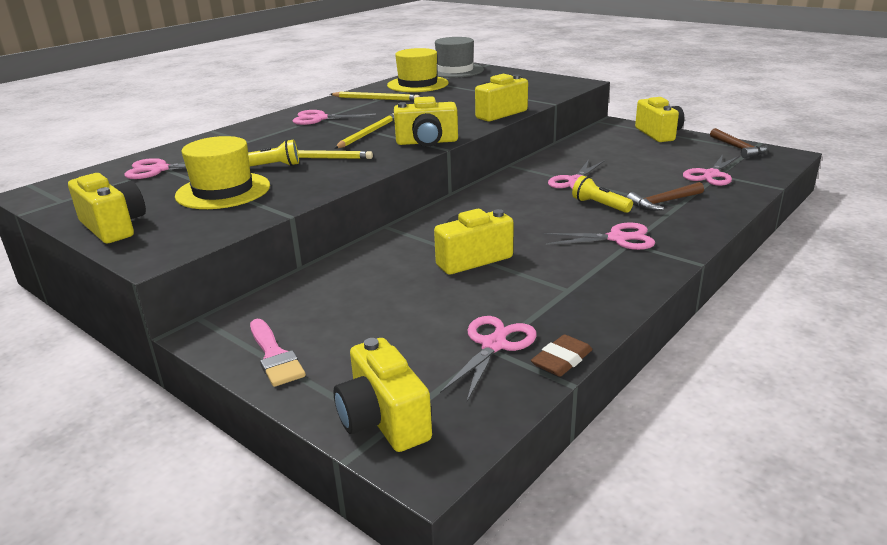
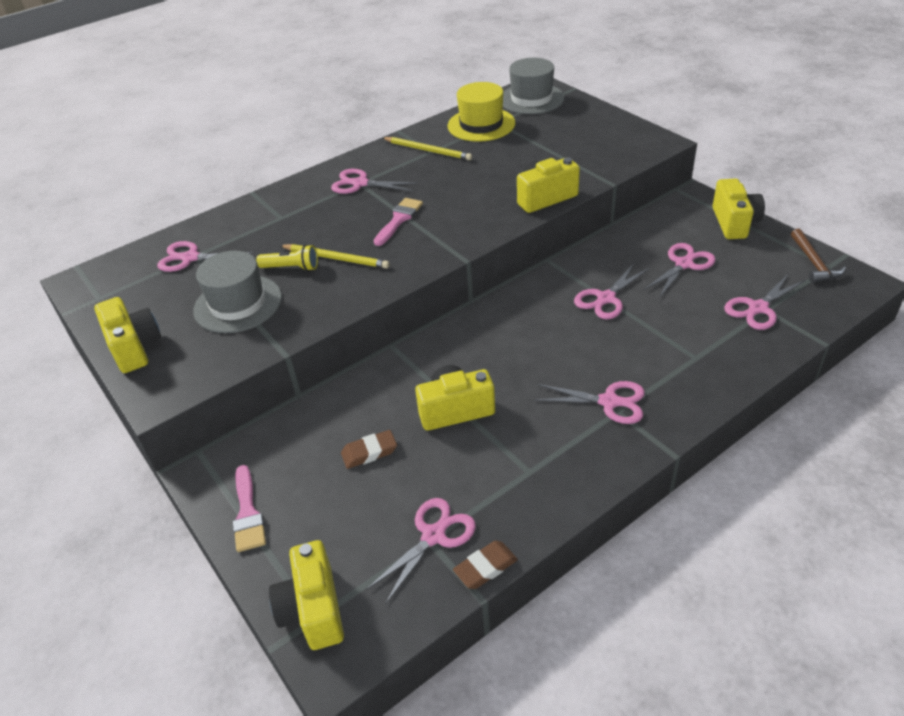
camera: 15 degrees right, 15 degrees up
yellow hat [175,136,270,209] -> grey hat [193,251,282,333]
yellow pencil [334,113,394,149] -> pink brush [374,198,423,246]
yellow camera [394,96,458,147] -> none
yellow flashlight [572,176,633,213] -> none
brown hammer [627,182,704,211] -> none
none -> brown eraser [341,430,397,469]
none -> pink scissors [643,243,716,298]

